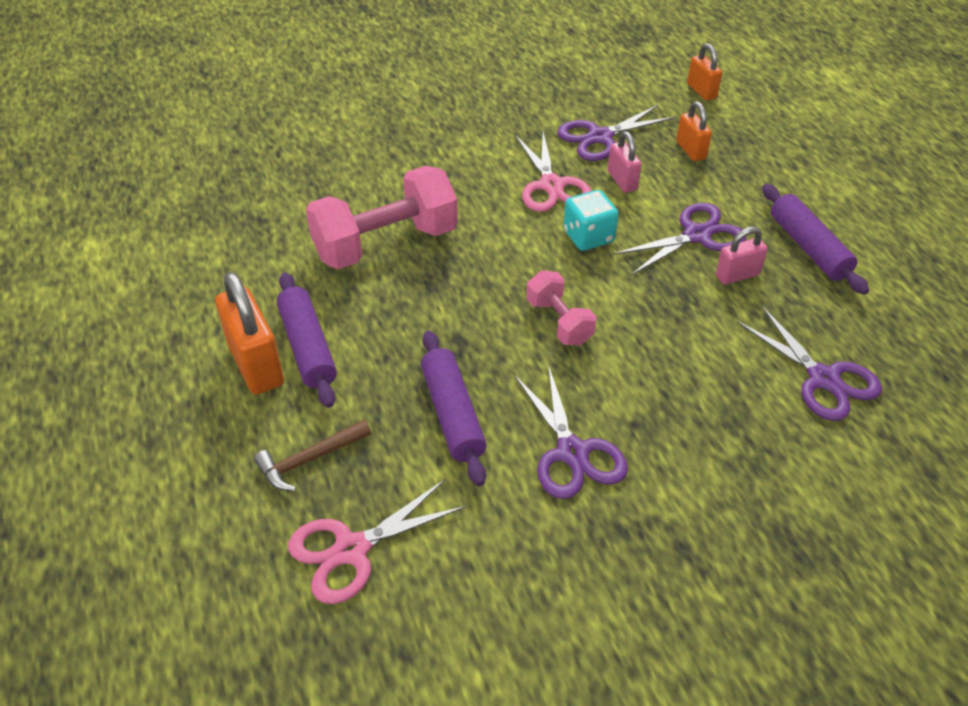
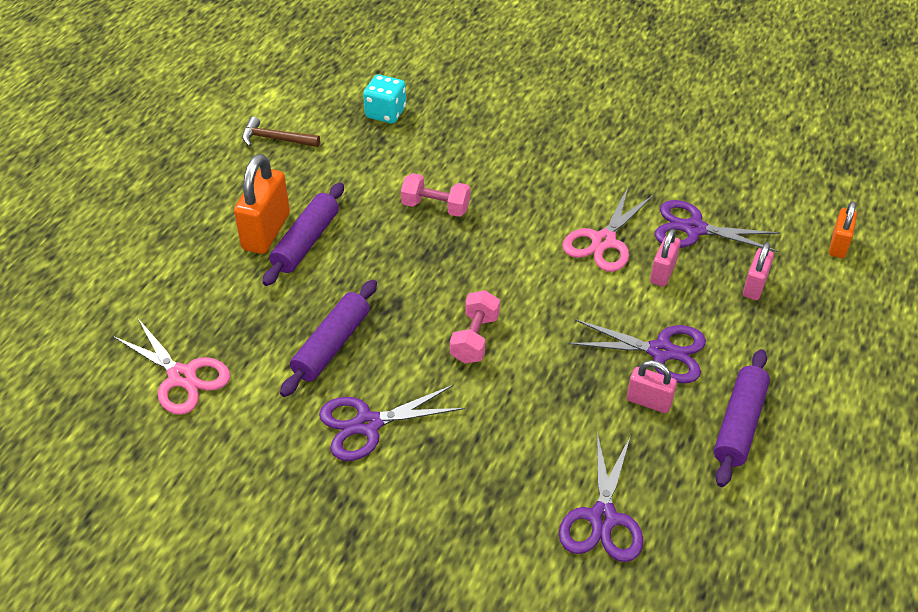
camera: 45 degrees right, 0 degrees up
brown hammer [254,420,371,491] -> brown hammer moved to [242,117,320,147]
pink scissors [288,479,466,604] -> pink scissors turned 150 degrees counterclockwise [113,317,230,415]
pink dumbbell [306,166,458,269] -> pink dumbbell [401,173,470,217], size x0.53
purple scissors [515,365,628,499] -> purple scissors turned 45 degrees clockwise [319,385,465,461]
turquoise dice [563,190,619,251] -> turquoise dice moved to [363,74,406,123]
orange padlock [676,101,712,161] -> pink padlock [743,242,774,300]

